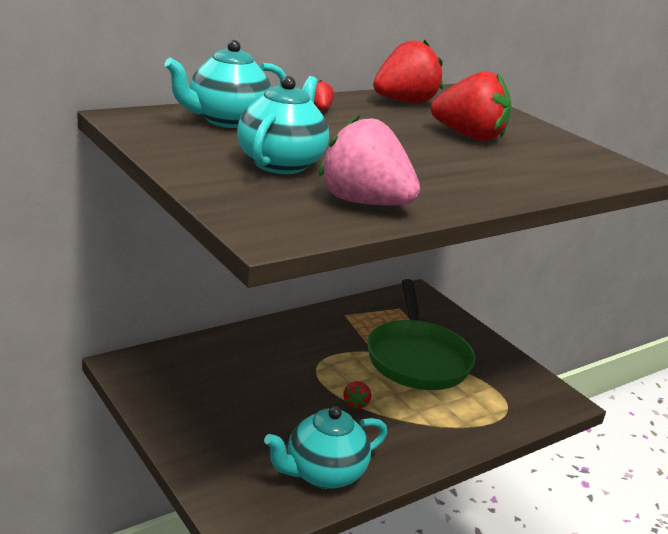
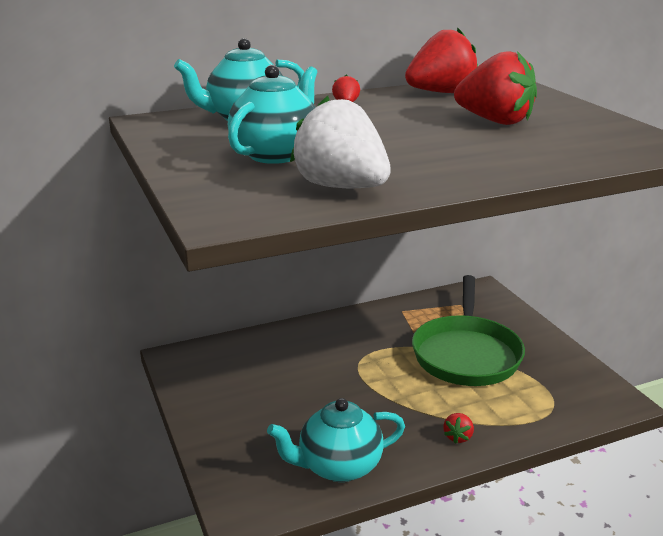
camera: 15 degrees right, 0 degrees up
pink strawberry [319,115,420,206] -> white strawberry [290,96,391,188]
red strawberry [343,381,371,410] -> red strawberry moved to [443,413,474,444]

